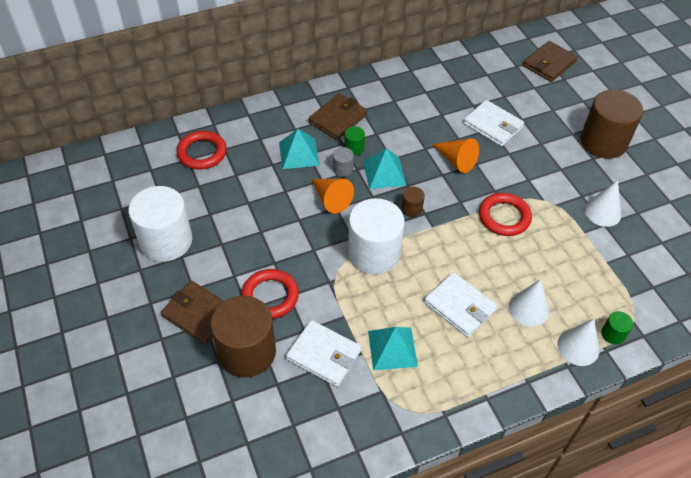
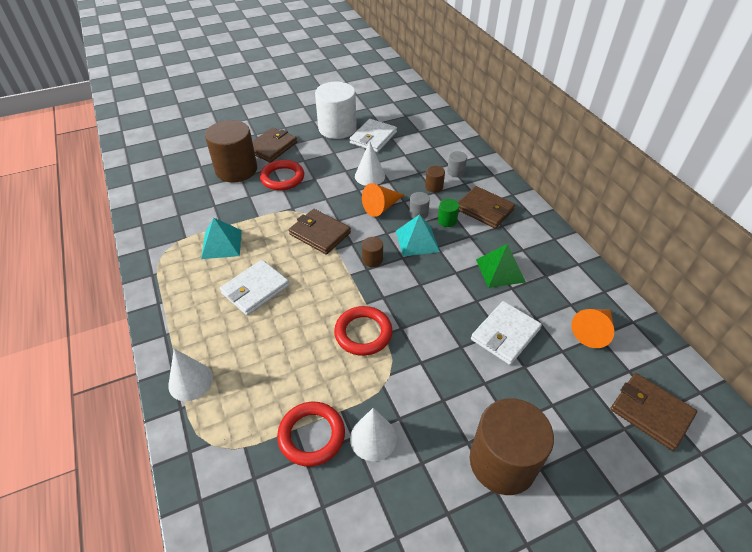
camera: 90 degrees right, 5 degrees down
red ring [177,131,227,170] -> red ring moved to [277,402,345,467]
turquoise pyramid [279,129,320,169] -> brown cylinder [425,166,445,192]
white wallet [286,320,361,387] -> white wallet moved to [350,119,397,152]
white cylinder [348,198,405,275] -> brown wallet [289,209,351,254]
orange cone [432,139,479,173] -> orange cone moved to [572,309,614,348]
white cone [509,279,549,327] -> white cone moved to [355,141,385,186]
green cylinder [601,311,633,345] -> none
none -> grey cylinder [447,151,467,177]
none -> green pyramid [476,244,526,288]

